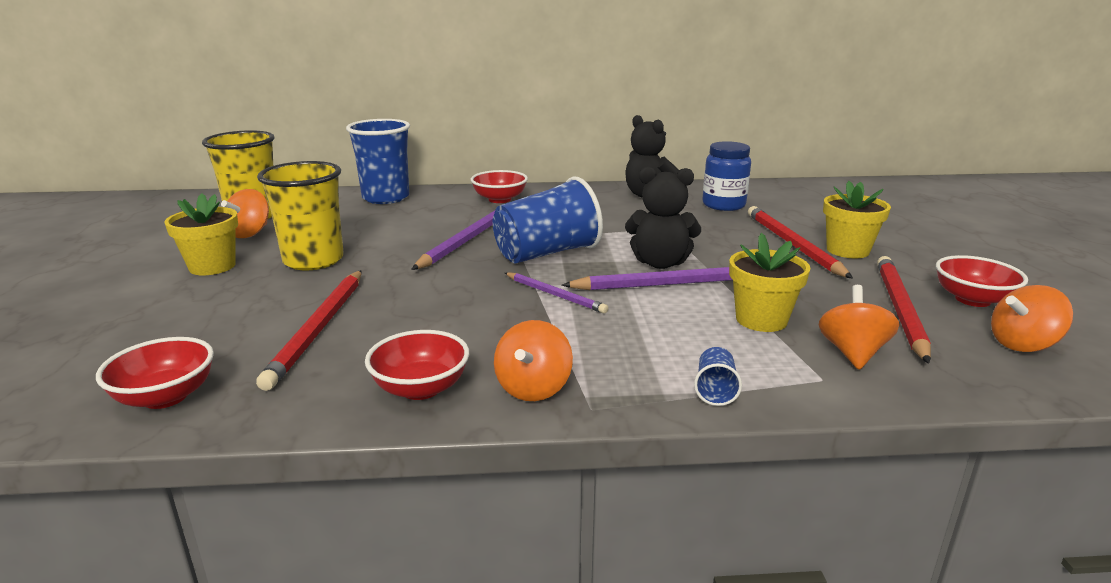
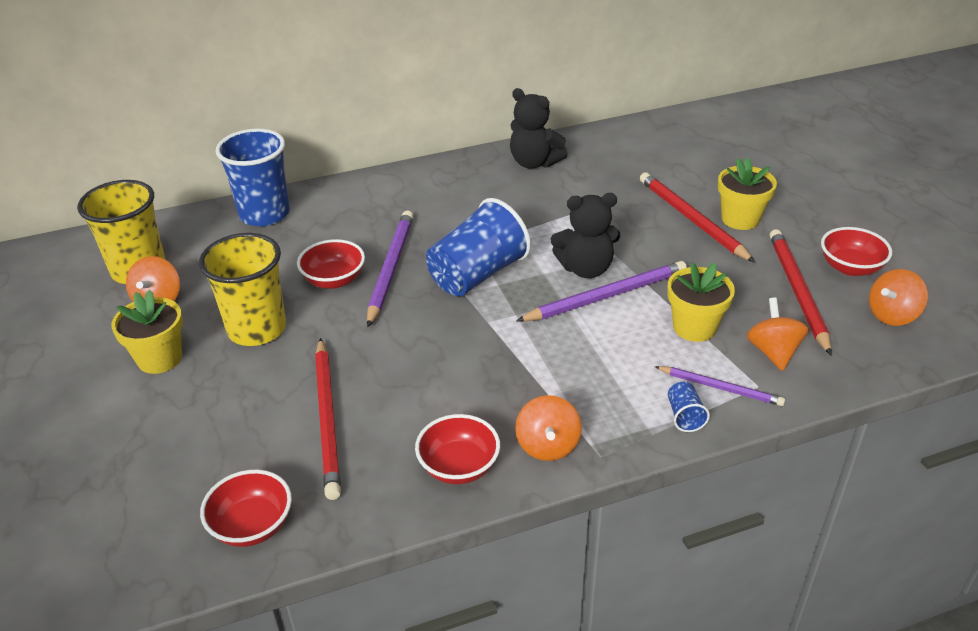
camera: 15 degrees left, 15 degrees up
red bowl [471,170,528,203] -> red bowl moved to [297,239,365,289]
purple pencil [505,272,608,313] -> purple pencil moved to [655,366,785,406]
blue jar [702,141,751,211] -> none

